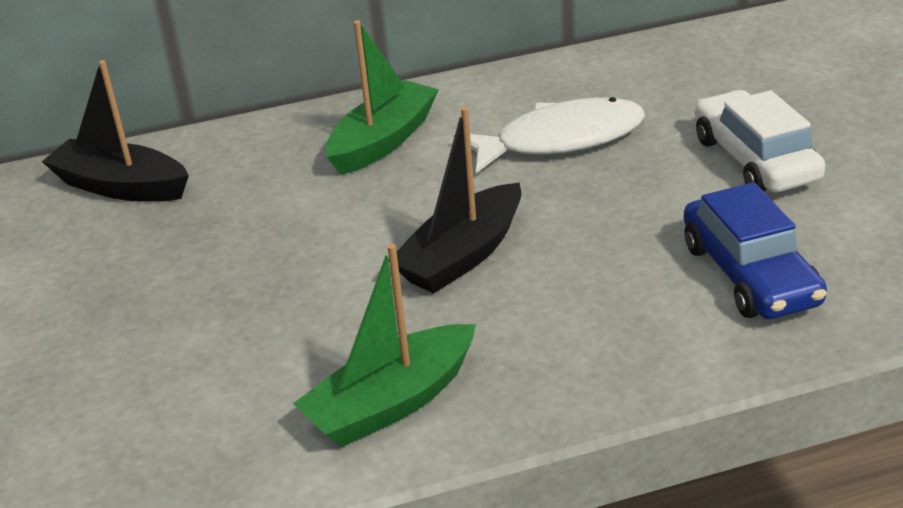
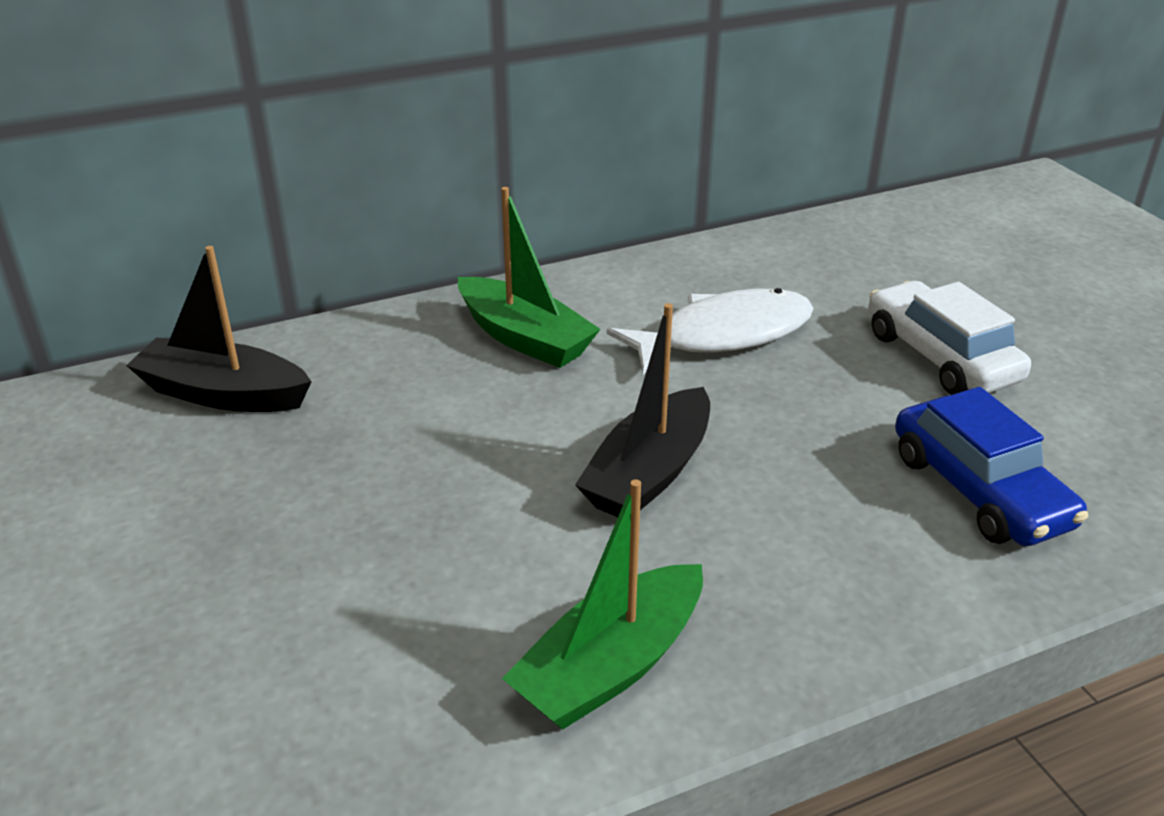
camera: 10 degrees left, 0 degrees up
green boat [325,20,439,175] -> green boat turned 105 degrees clockwise [458,187,601,368]

